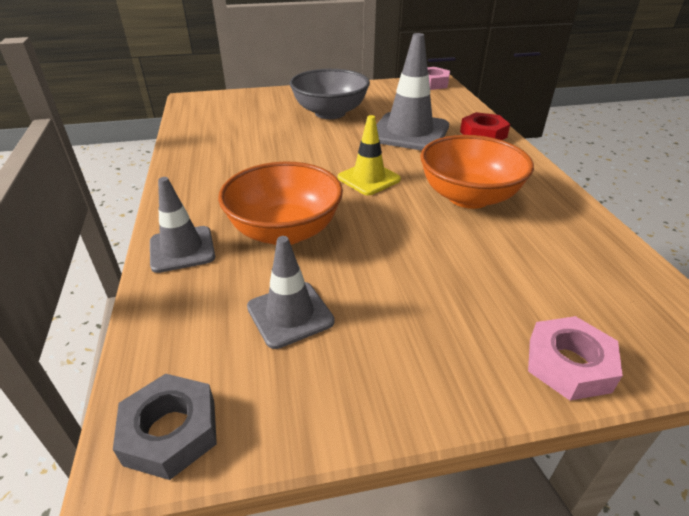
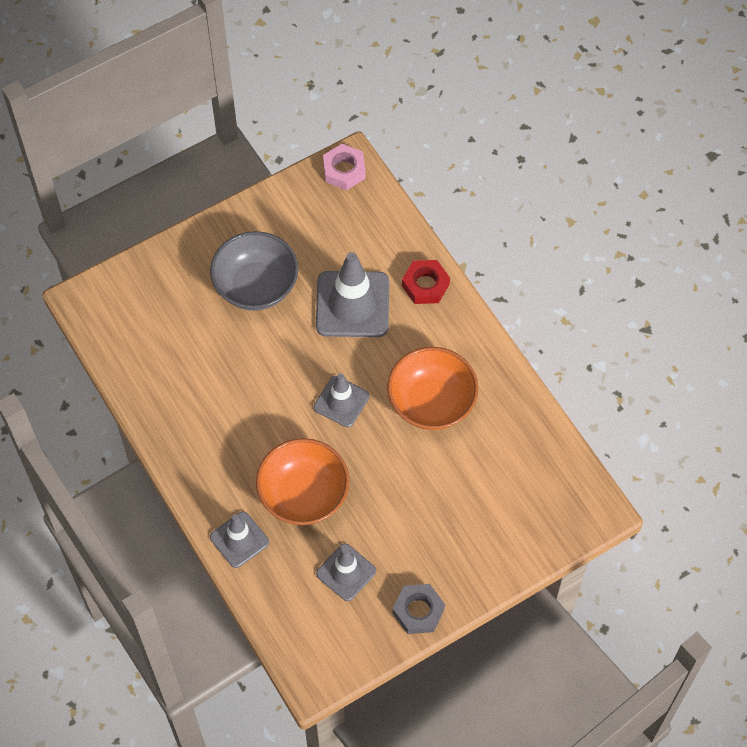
camera: 20 degrees left, 25 degrees up
grey nut [113,374,217,480] -> grey nut moved to [393,584,445,634]
yellow traffic cone [337,115,401,195] -> grey traffic cone [314,373,370,427]
pink nut [528,316,623,401] -> none

